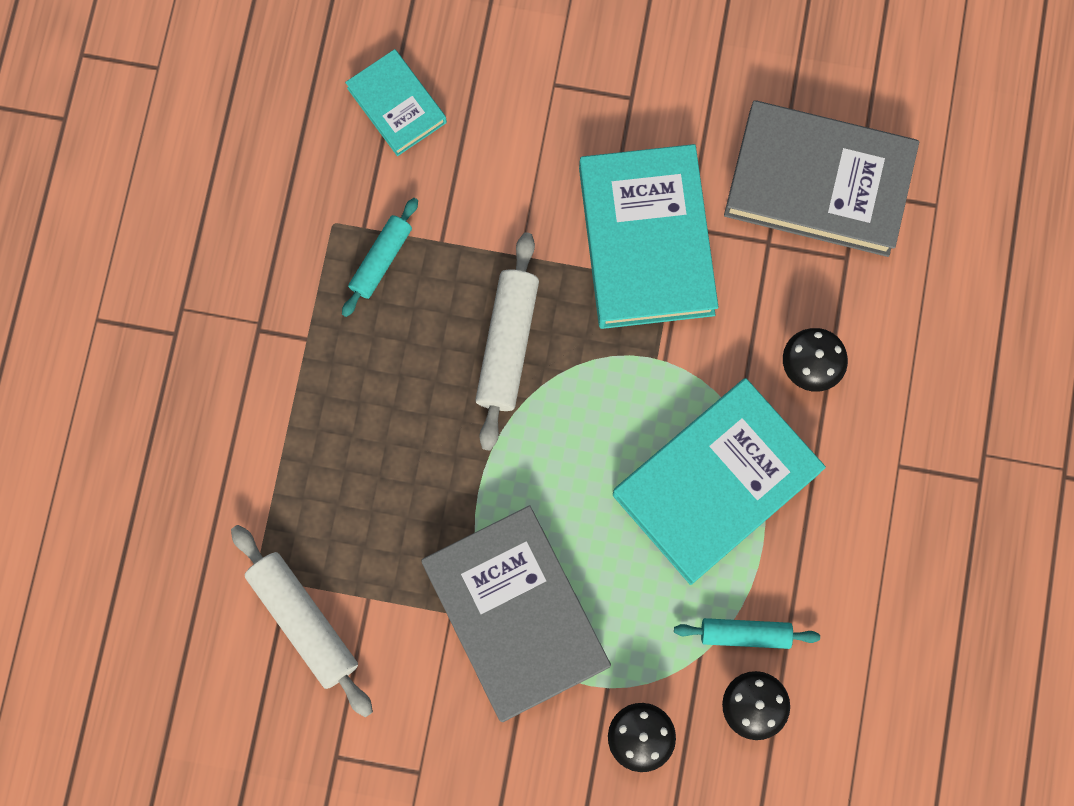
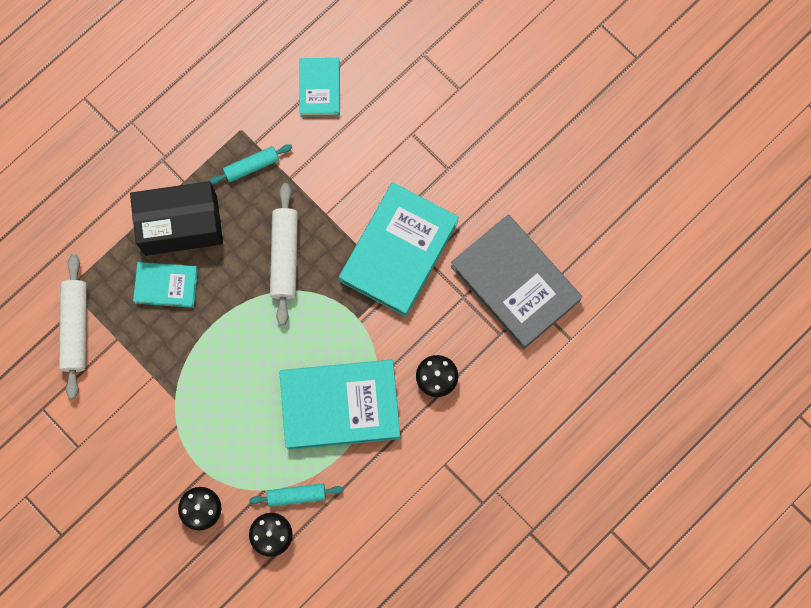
camera: 35 degrees right, 0 degrees up
grey book [421,505,611,722] -> none
white rolling pin [475,232,539,450] -> white rolling pin turned 45 degrees counterclockwise [270,183,298,326]
turquoise rolling pin [674,618,820,649] -> turquoise rolling pin turned 45 degrees counterclockwise [249,483,343,507]
none -> black box [130,181,223,256]
none -> turquoise book [133,262,198,308]

